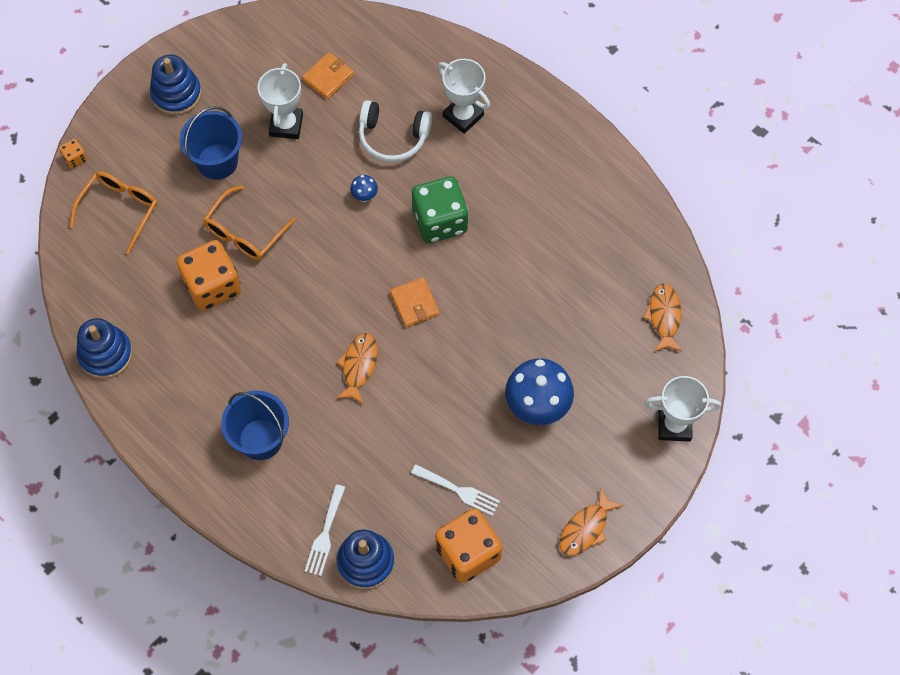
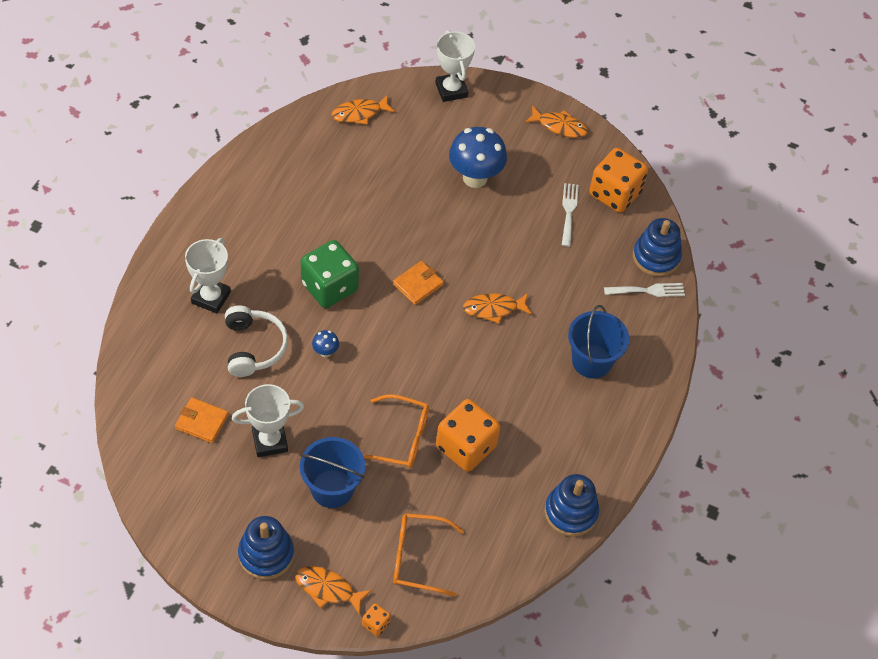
camera: 115 degrees left, 10 degrees down
none -> orange fish [295,566,372,615]

